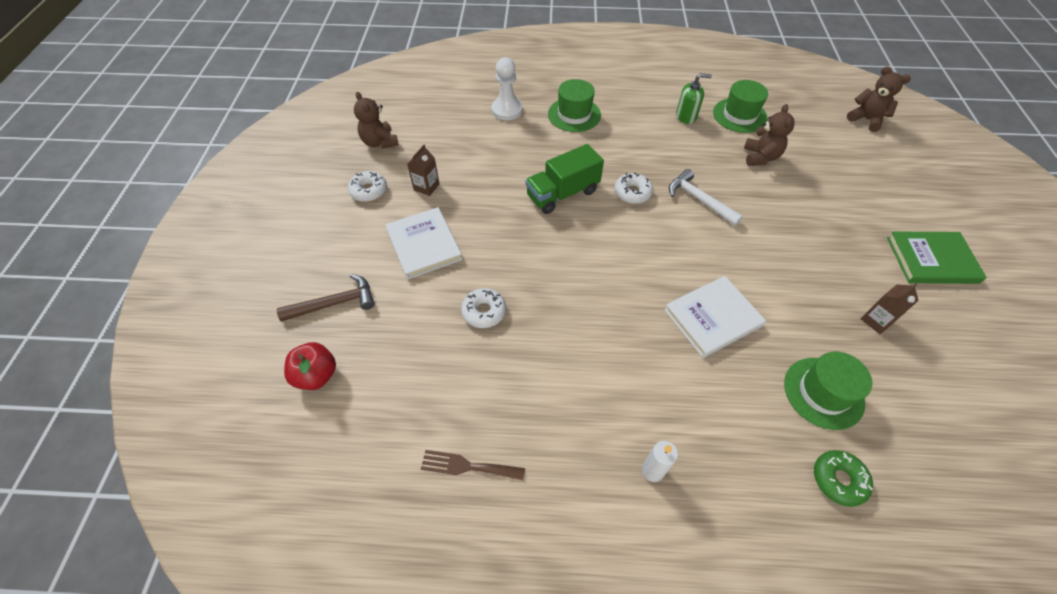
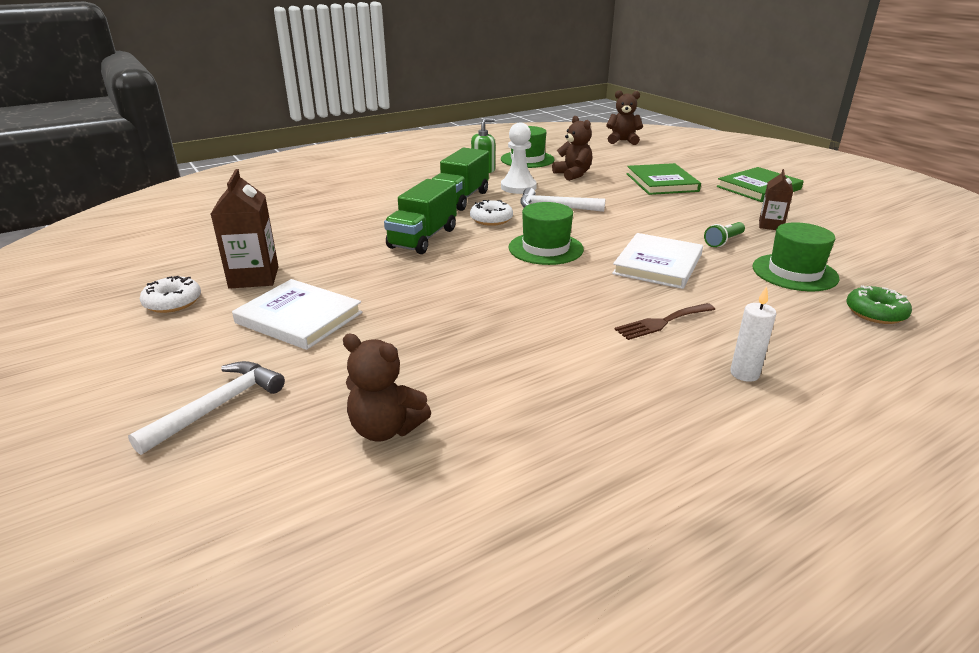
camera: 35 degrees left, 25 degrees down
brown hammer [277,274,375,322] -> white hammer [128,361,285,455]
red apple [284,342,336,390] -> none
brown teddy bear [354,92,399,149] -> brown teddy bear moved to [343,334,431,441]
brown carton [407,145,440,196] -> brown carton [211,169,279,289], size x1.63
brown fork [421,450,525,480] -> brown fork moved to [615,303,715,340]
white donut [461,288,506,328] -> none
white pawn [491,57,523,120] -> white pawn moved to [501,123,537,194]
green hat [548,79,601,132] -> green hat moved to [509,202,584,265]
none -> green truck [432,148,489,211]
none -> green book [627,163,701,195]
none -> green flashlight [704,222,745,247]

